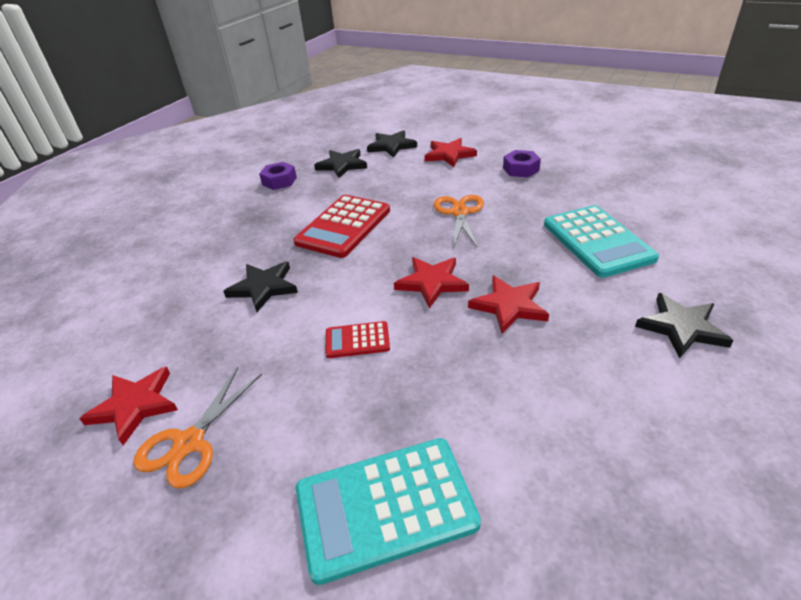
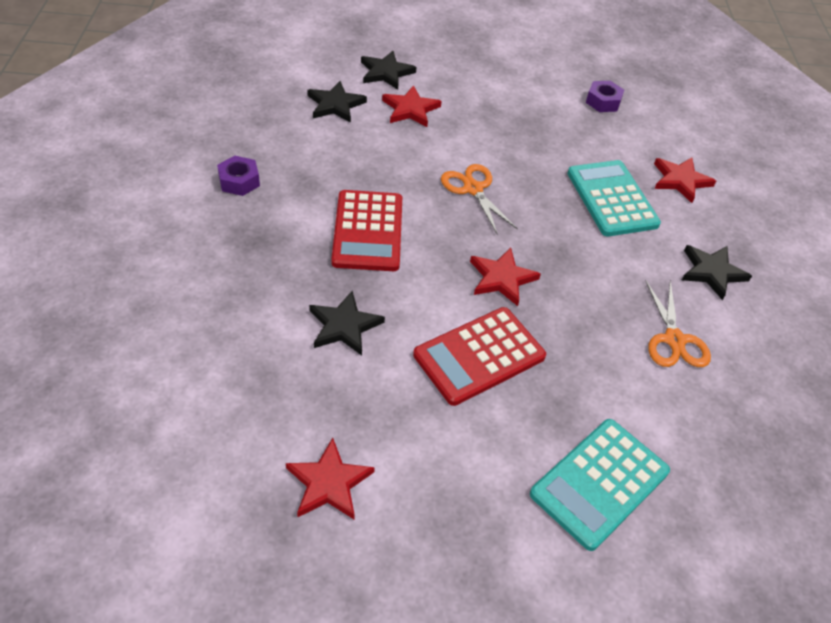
camera: 35 degrees left, 10 degrees up
orange scissors [133,367,262,489] -> orange scissors moved to [646,280,711,367]
black star [314,149,367,178] -> black star moved to [361,51,416,90]
red calculator [325,321,390,358] -> red calculator [413,307,546,406], size x1.95
red star [468,276,549,334] -> red star moved to [654,157,716,203]
purple nut [503,150,541,178] -> purple nut moved to [586,81,624,112]
turquoise calculator [544,205,659,278] -> turquoise calculator turned 150 degrees counterclockwise [567,160,661,236]

